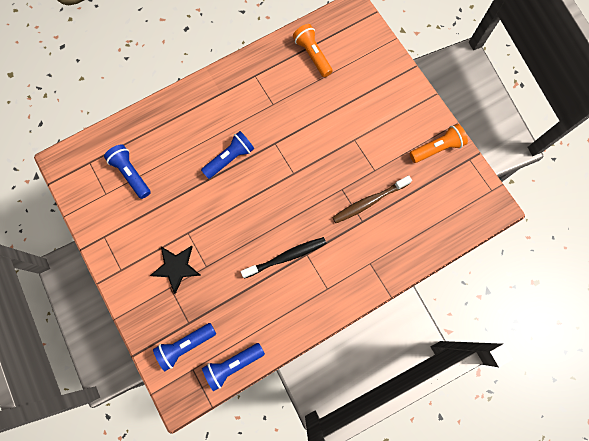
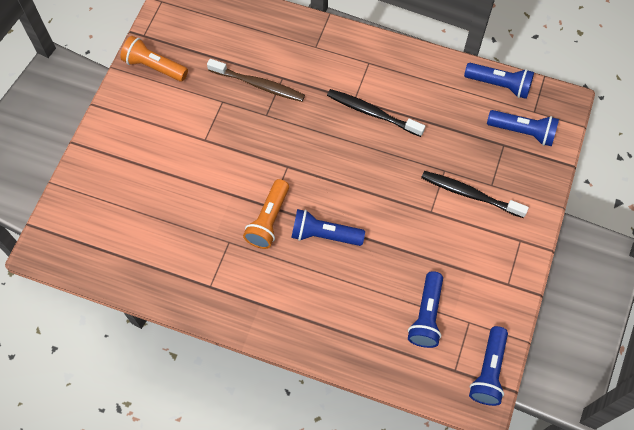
camera: 130 degrees left, 10 degrees down
black star [150,246,201,294] -> black toothbrush [421,171,529,218]
orange flashlight [293,24,333,77] -> orange flashlight moved to [243,179,289,249]
none -> blue flashlight [469,326,508,406]

